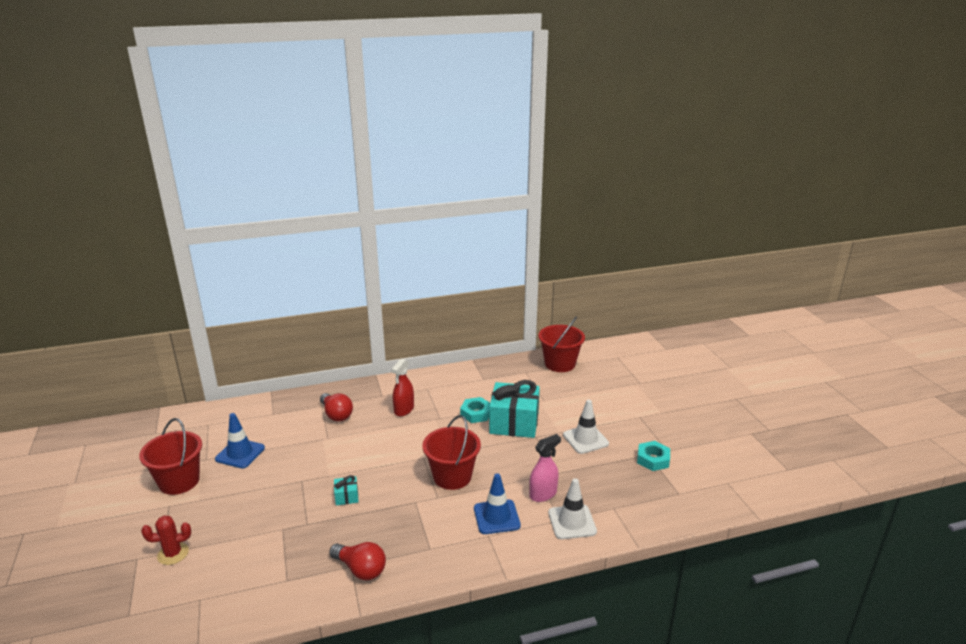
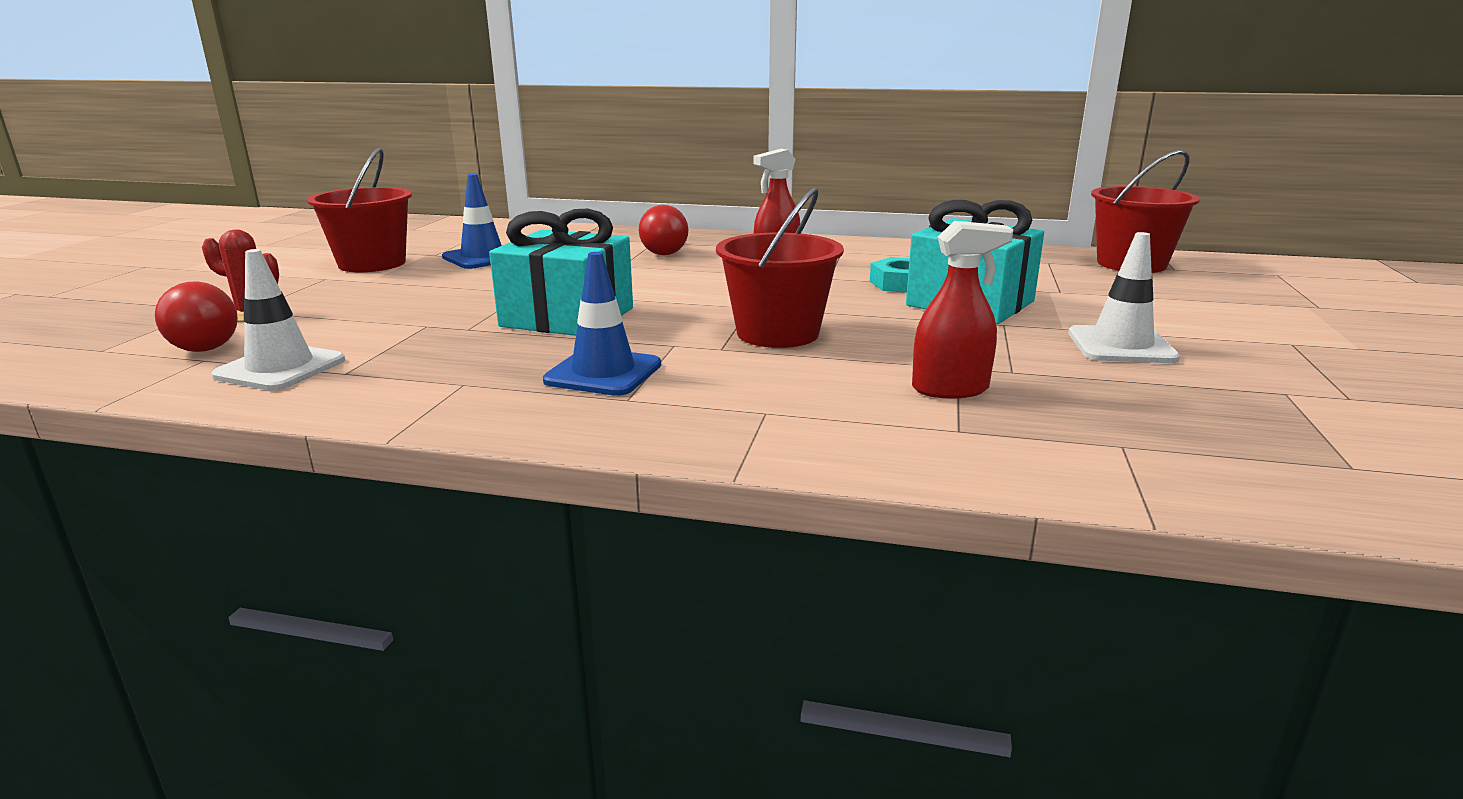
camera: 30 degrees right, 5 degrees down
red light bulb [329,542,386,580] -> red light bulb moved to [155,282,238,352]
turquoise gift [334,475,358,506] -> turquoise gift [489,208,633,336], size x2.32
blue traffic cone [474,474,521,534] -> blue traffic cone moved to [543,252,661,396]
pink spray bottle [529,434,561,502] -> red spray bottle [912,221,1013,398]
white traffic cone [548,478,597,539] -> white traffic cone moved to [211,249,345,391]
turquoise nut [637,441,670,471] -> none

